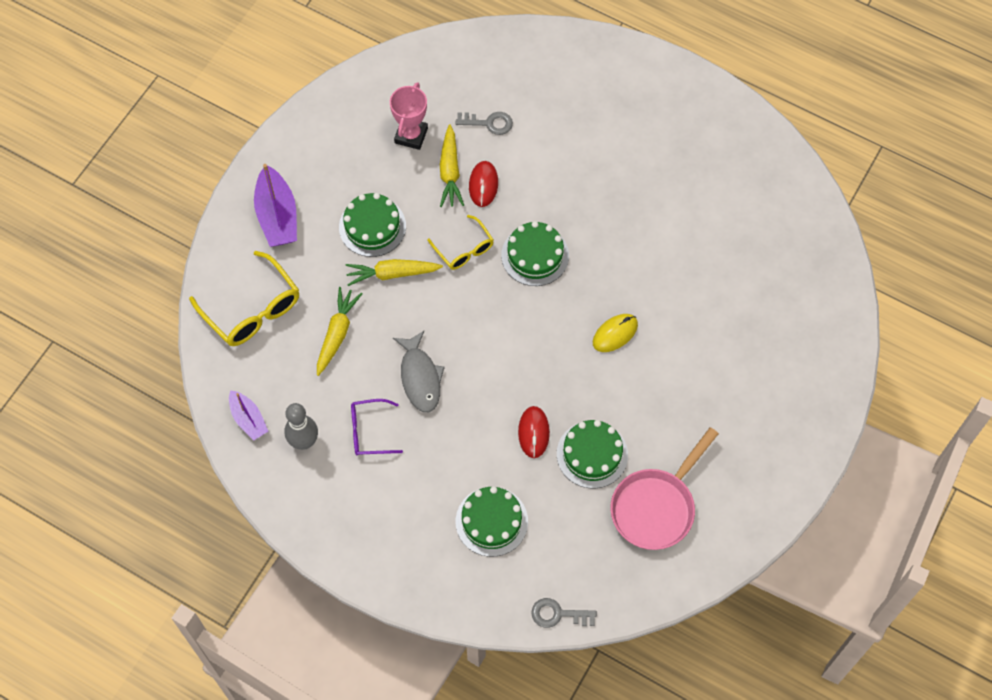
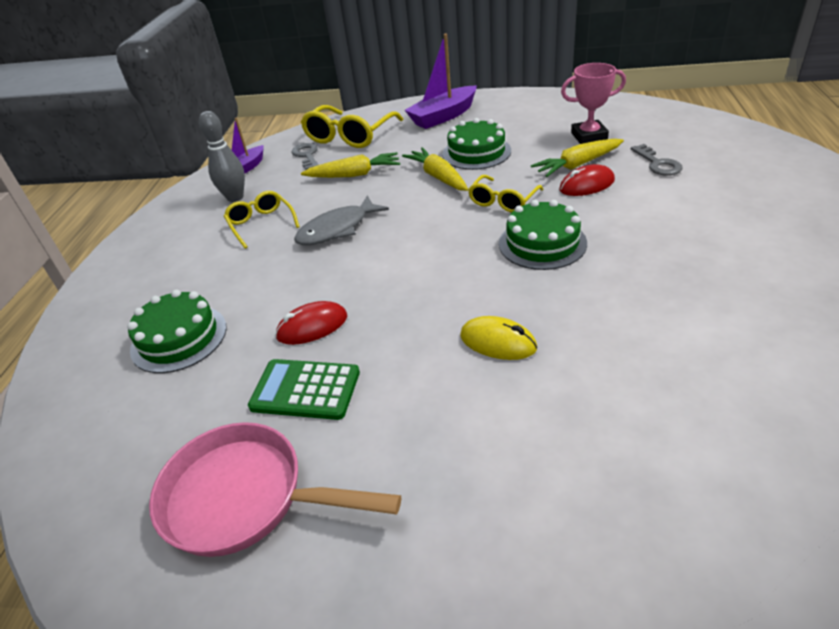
camera: 70 degrees right, 25 degrees down
purple glasses [351,399,403,455] -> yellow glasses [224,191,300,249]
grey key [531,598,597,628] -> grey key moved to [291,143,319,170]
green cake [557,420,628,489] -> green calculator [248,359,360,420]

